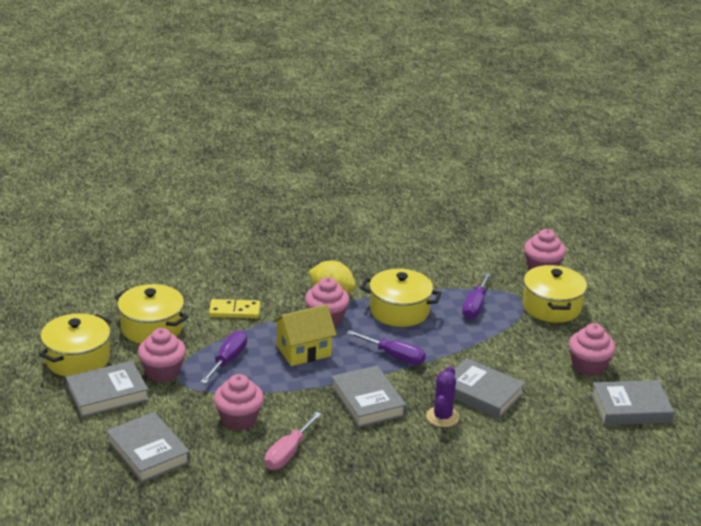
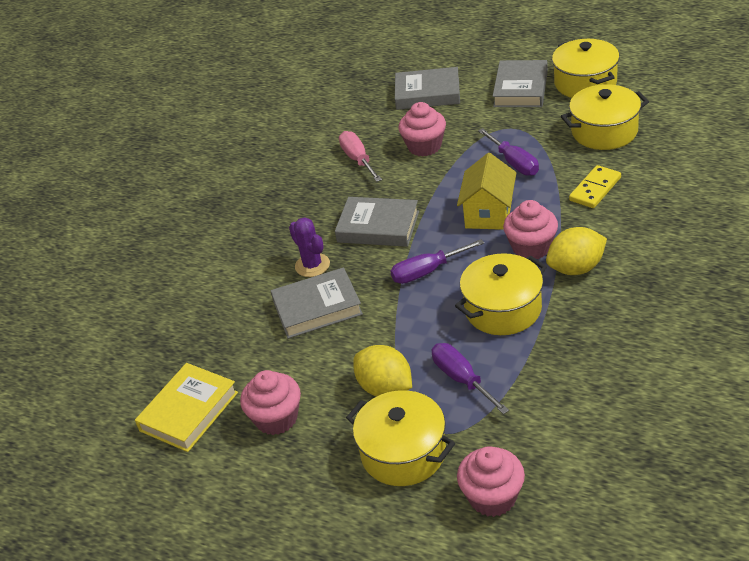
camera: 135 degrees right, 10 degrees up
pink cupcake [138,328,186,382] -> none
grey book [591,380,674,425] -> yellow book [135,363,238,452]
none -> yellow lemon [353,345,412,397]

